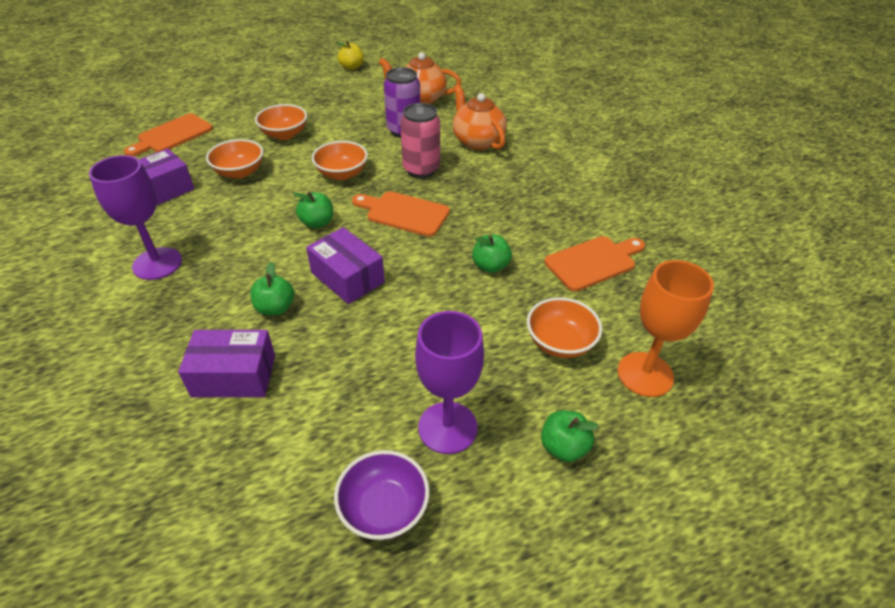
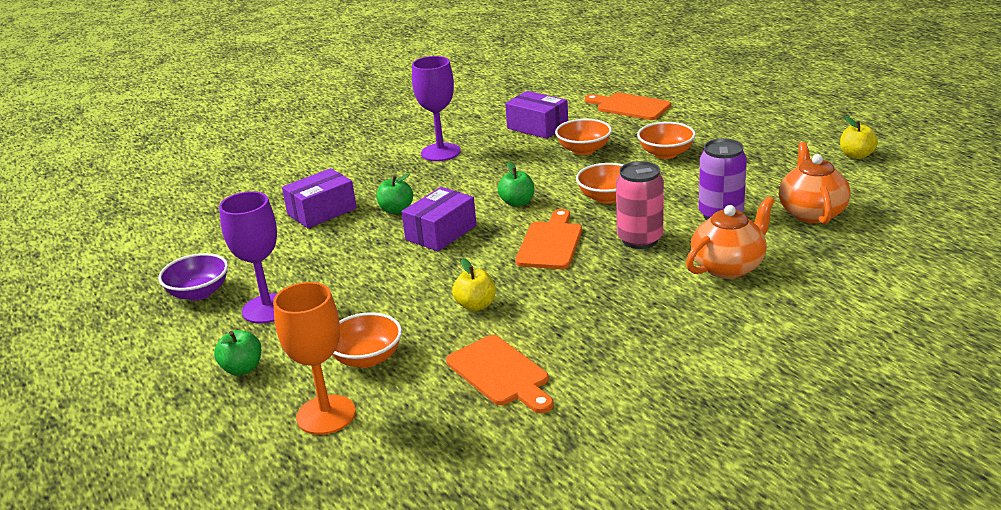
camera: 85 degrees right, 15 degrees down
purple box [178,330,275,397] -> purple box turned 60 degrees clockwise [282,168,357,228]
green apple [472,235,512,273] -> yellow apple [452,258,496,311]

